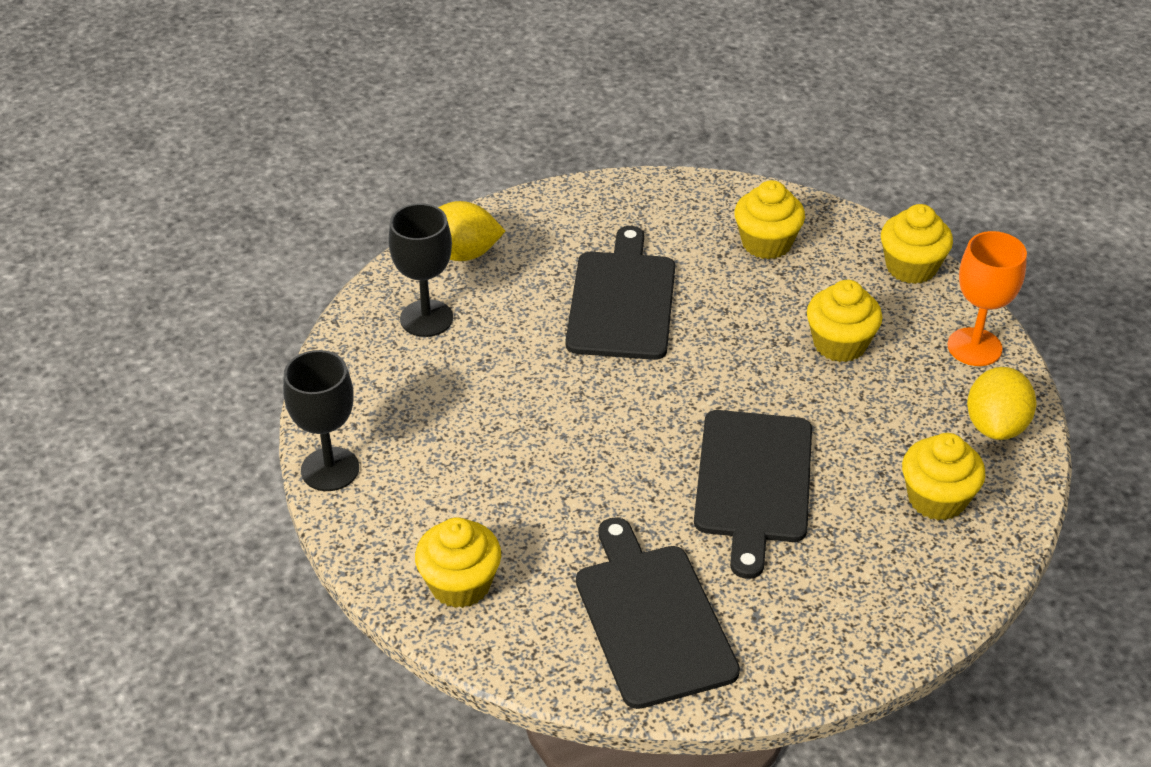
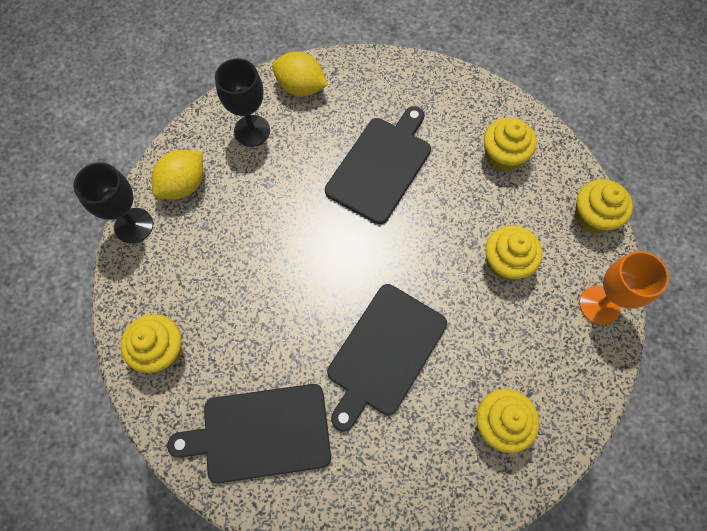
camera: 25 degrees right, 25 degrees up
black cutting board [576,517,740,709] -> black cutting board turned 105 degrees counterclockwise [167,384,331,483]
yellow lemon [967,367,1036,440] -> yellow lemon moved to [152,150,203,200]

